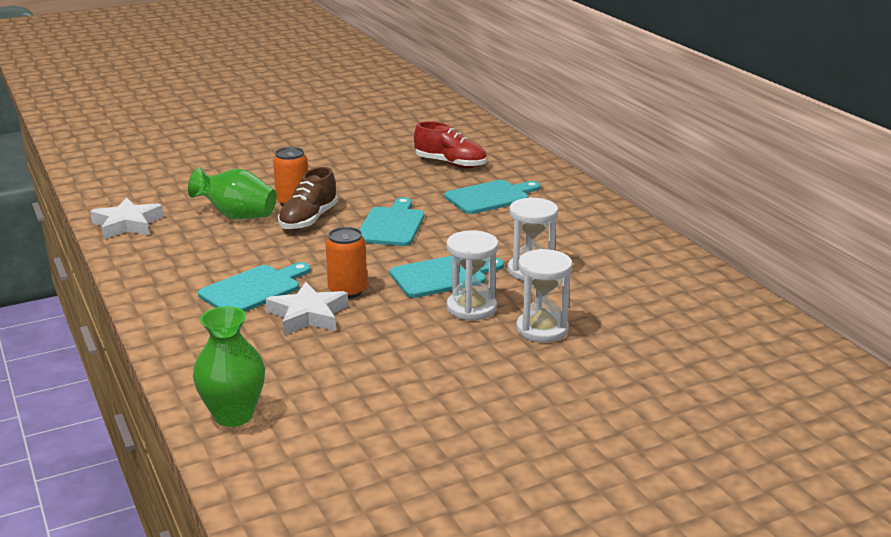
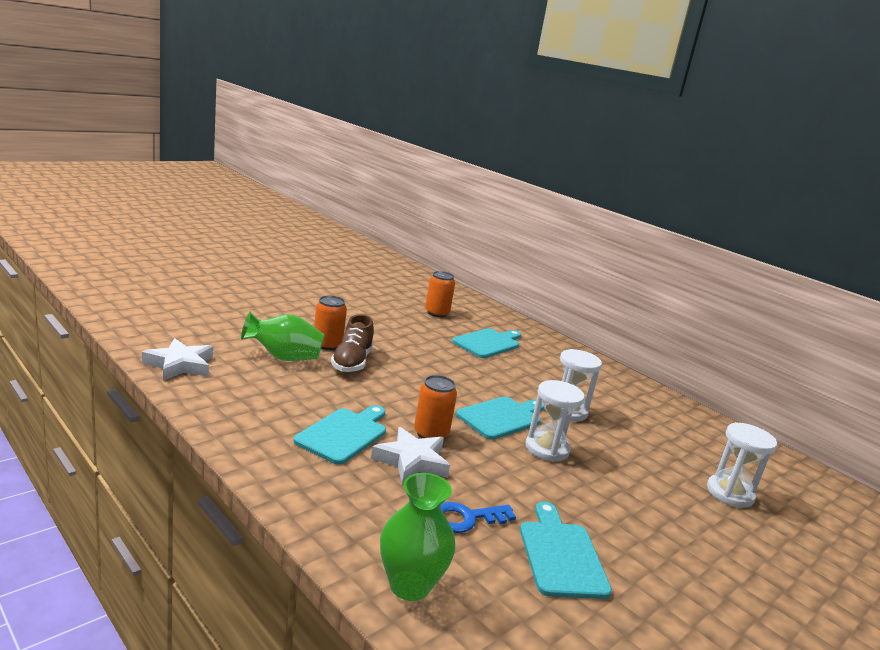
camera: 20 degrees left, 5 degrees down
turquoise cutting board [359,197,424,246] -> turquoise cutting board moved to [520,502,612,599]
red shoe [414,121,487,168] -> orange can [425,271,455,317]
white hourglass [516,249,573,343] -> white hourglass moved to [707,422,777,508]
none -> blue key [440,502,516,533]

